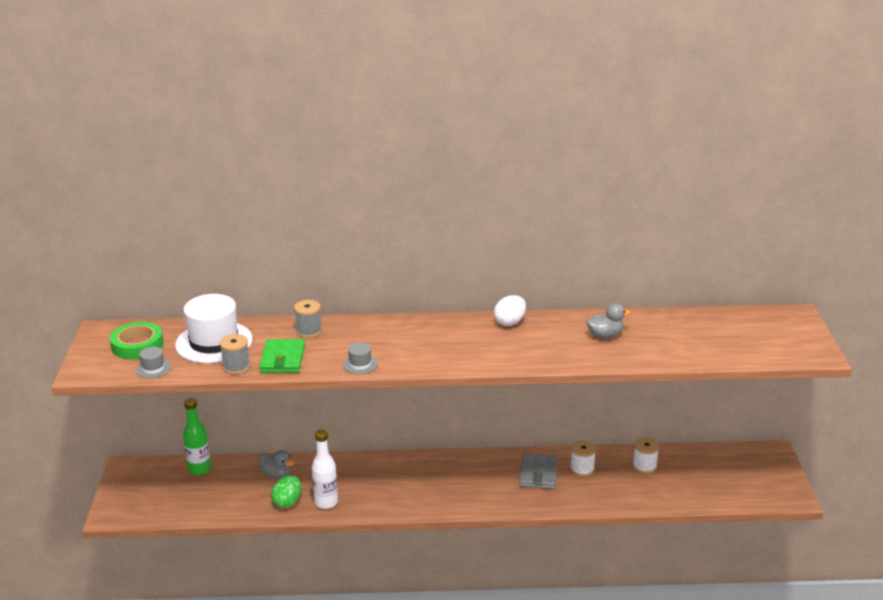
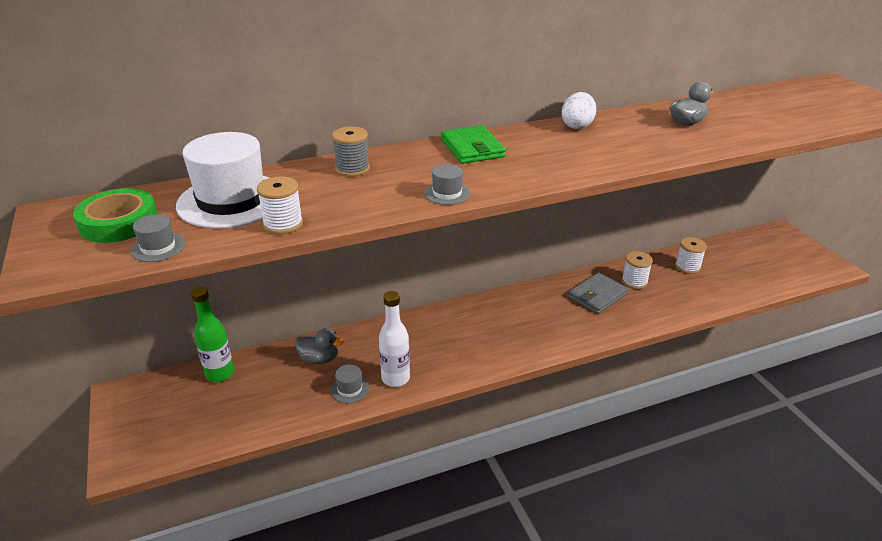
camera: 20 degrees left, 5 degrees up
grey spool [220,334,250,375] -> white spool [257,176,303,235]
green wallet [259,339,305,373] -> green wallet moved to [441,125,506,164]
green egg [271,475,302,508] -> grey hat [330,364,369,403]
grey wallet [519,453,557,489] -> grey wallet turned 60 degrees clockwise [568,273,628,314]

